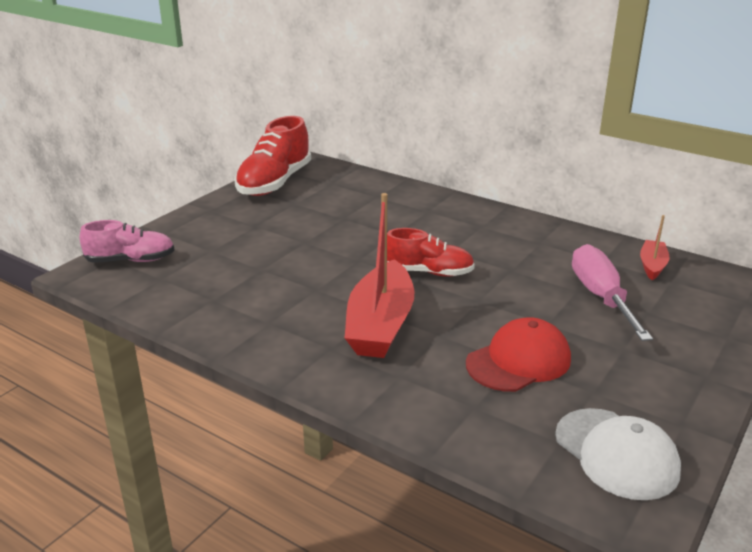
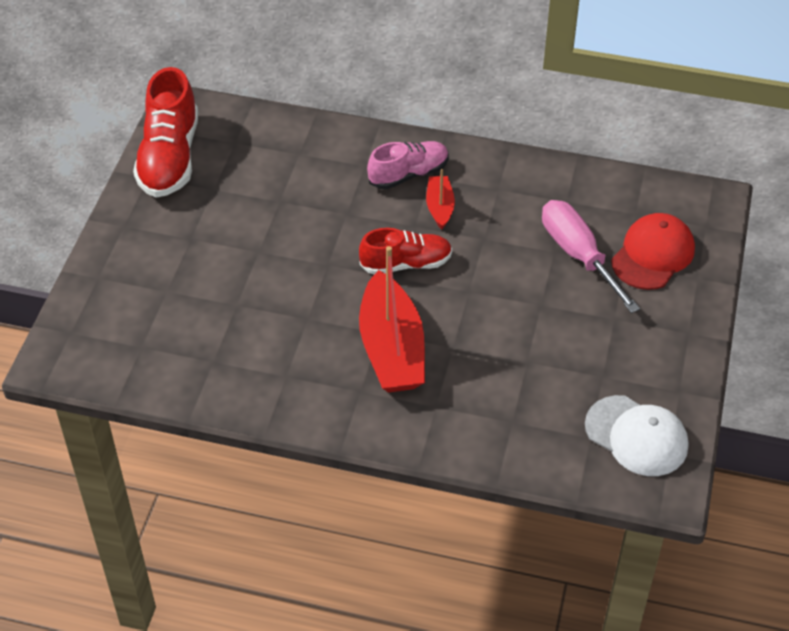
camera: 20 degrees left, 20 degrees up
pink shoe [80,220,175,263] -> pink shoe moved to [367,141,449,189]
red cap [466,317,571,392] -> red cap moved to [611,213,695,290]
red boat [640,215,670,280] -> red boat moved to [426,169,455,229]

